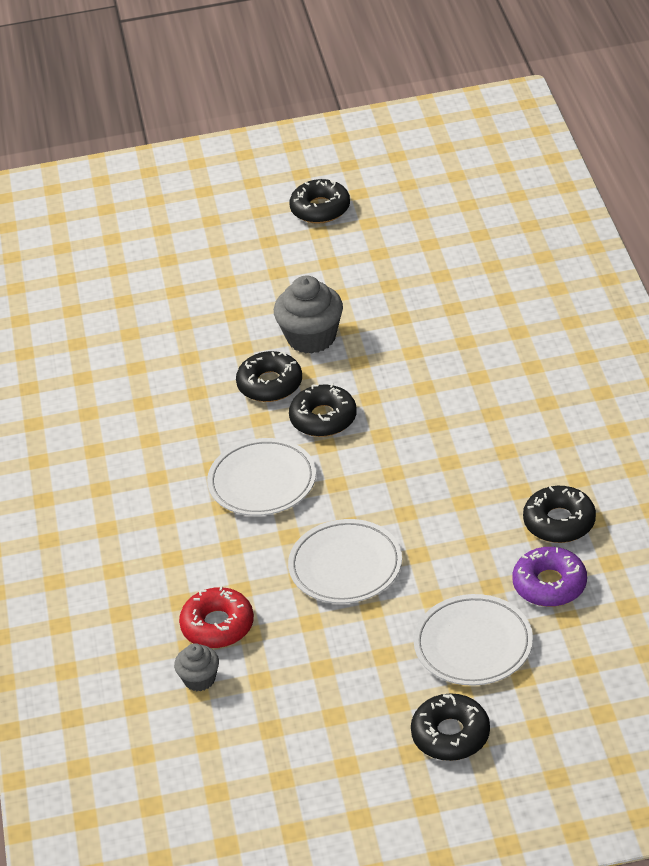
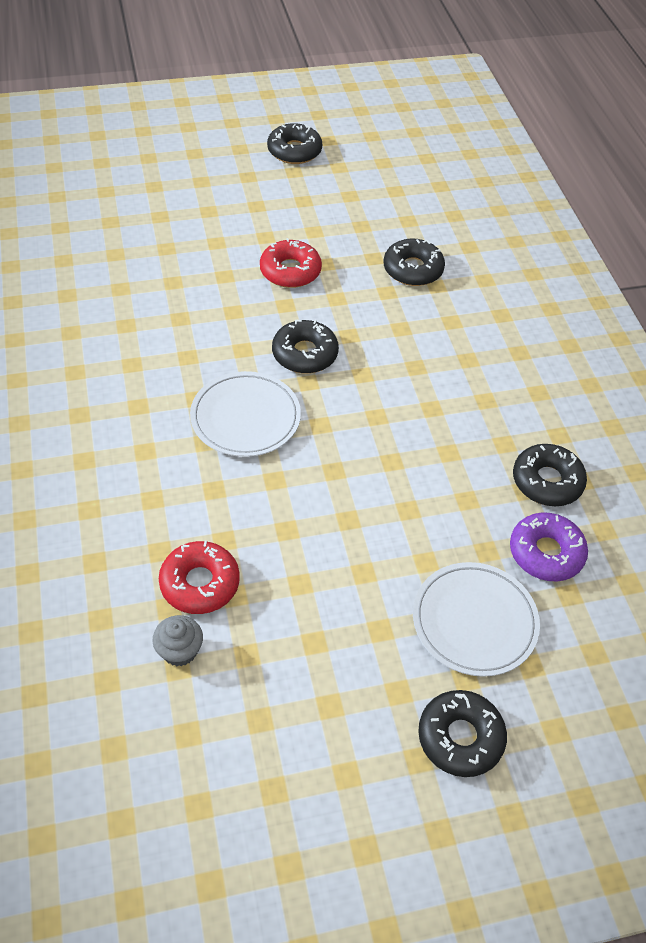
camera: 10 degrees left, 10 degrees up
black donut [236,351,302,402] -> black donut moved to [383,239,445,286]
grey cupcake [274,275,343,354] -> red donut [260,238,322,288]
white plate [288,519,402,604] -> none

